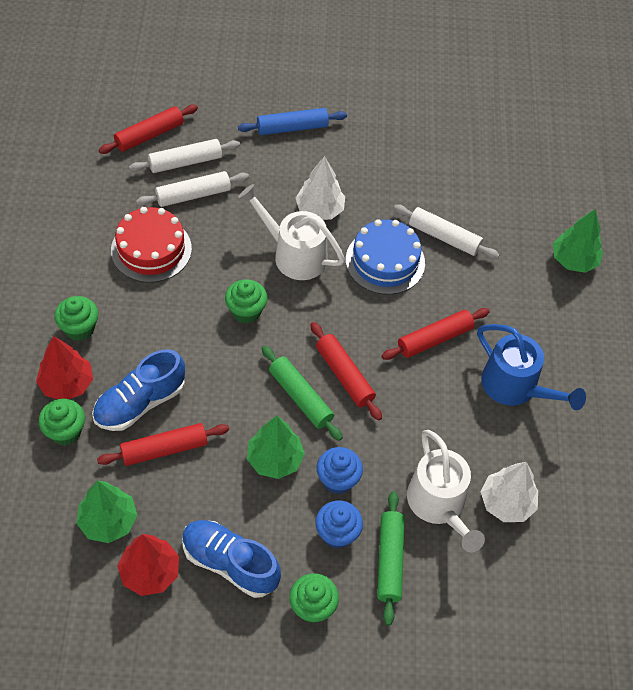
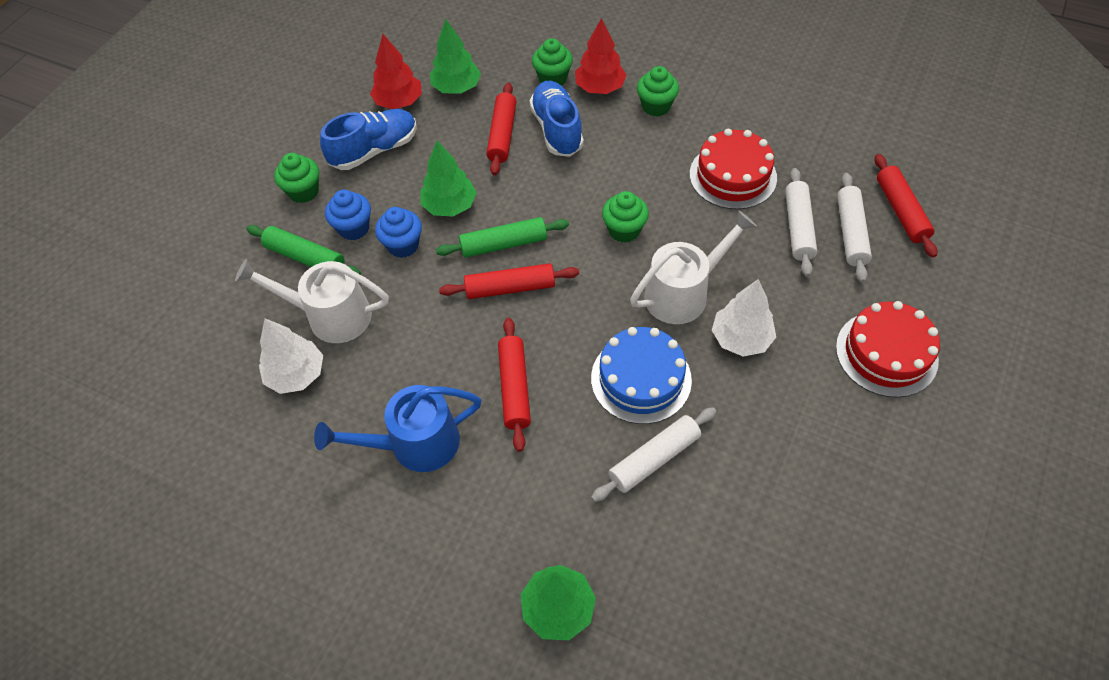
camera: 120 degrees right, 0 degrees up
blue rolling pin [238,108,347,135] -> red cake [836,301,940,398]

